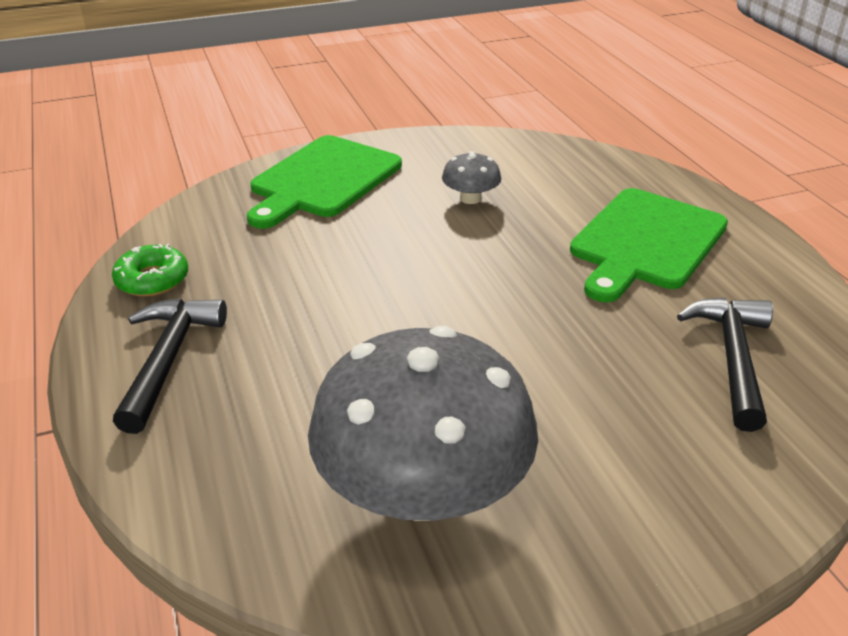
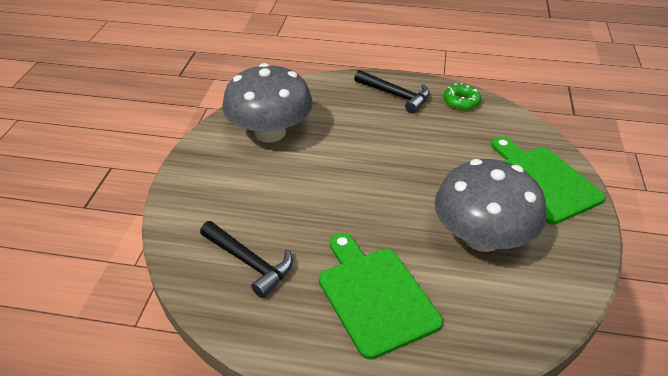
camera: 120 degrees right, 5 degrees up
grey mushroom [442,151,501,204] -> grey mushroom [434,159,546,252], size x2.39

